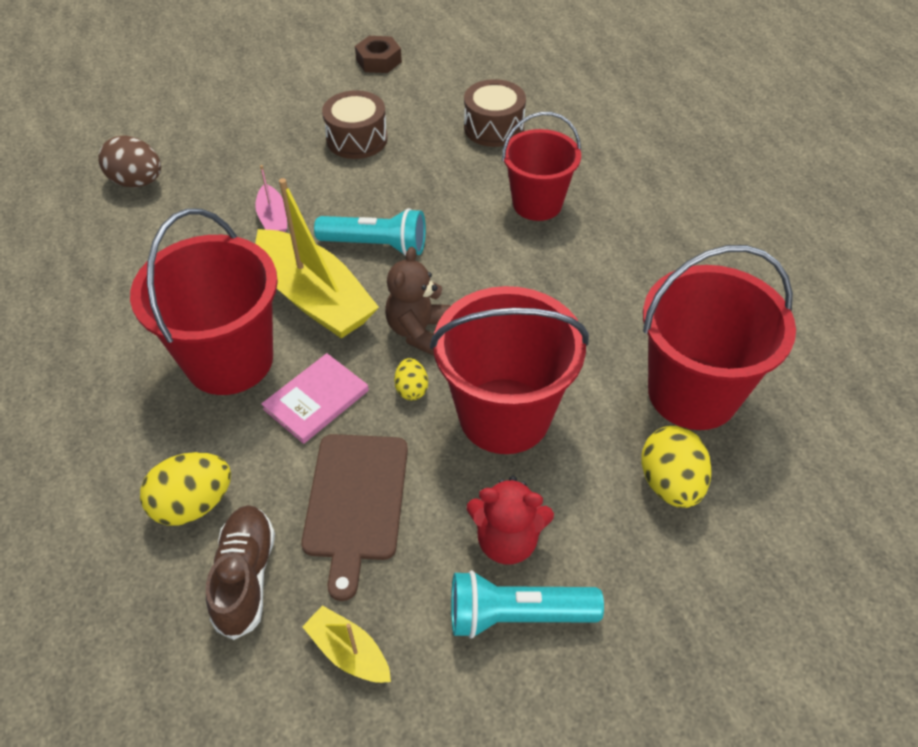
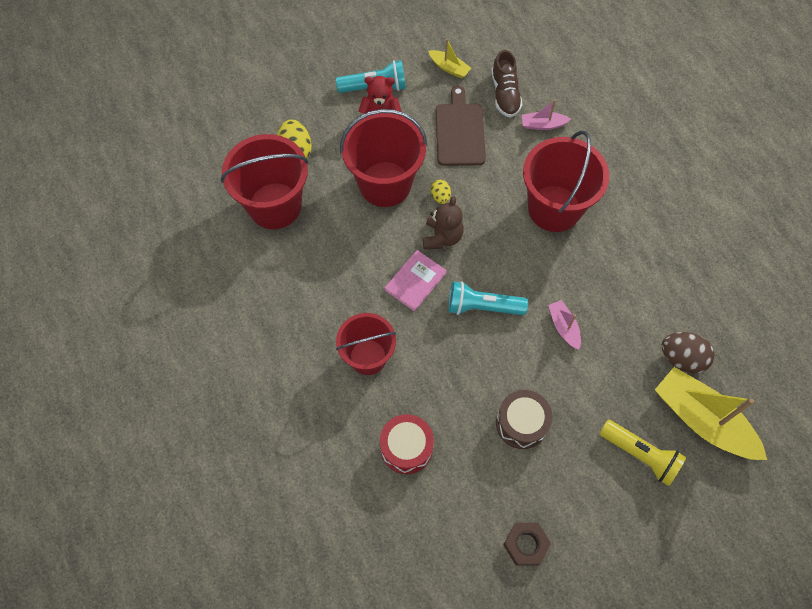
camera: 175 degrees right, 15 degrees up
yellow egg [140,452,231,526] -> pink boat [522,100,571,130]
yellow boat [255,178,379,338] -> yellow boat moved to [655,367,767,460]
pink book [261,353,369,444] -> pink book moved to [384,250,447,311]
brown drum [464,79,526,147] -> red drum [380,414,434,474]
none -> yellow flashlight [599,420,687,486]

